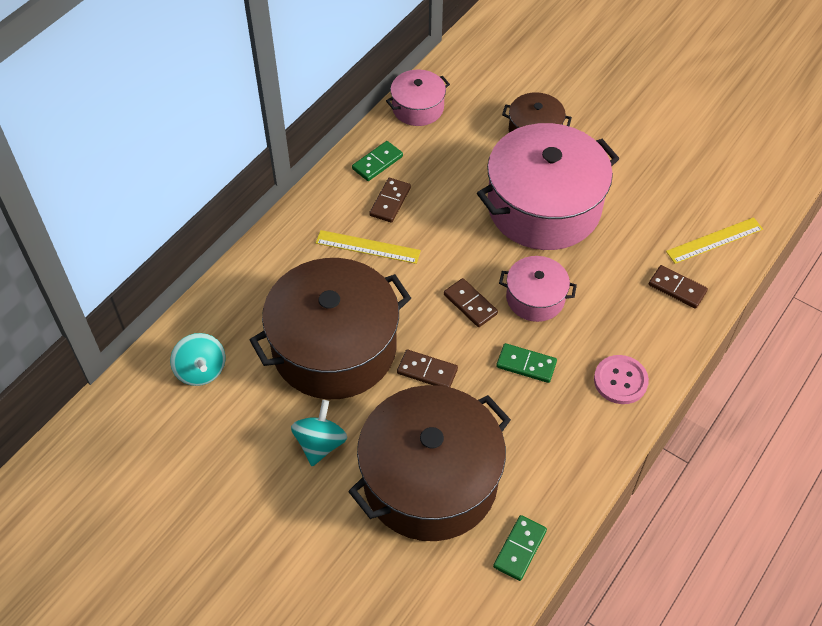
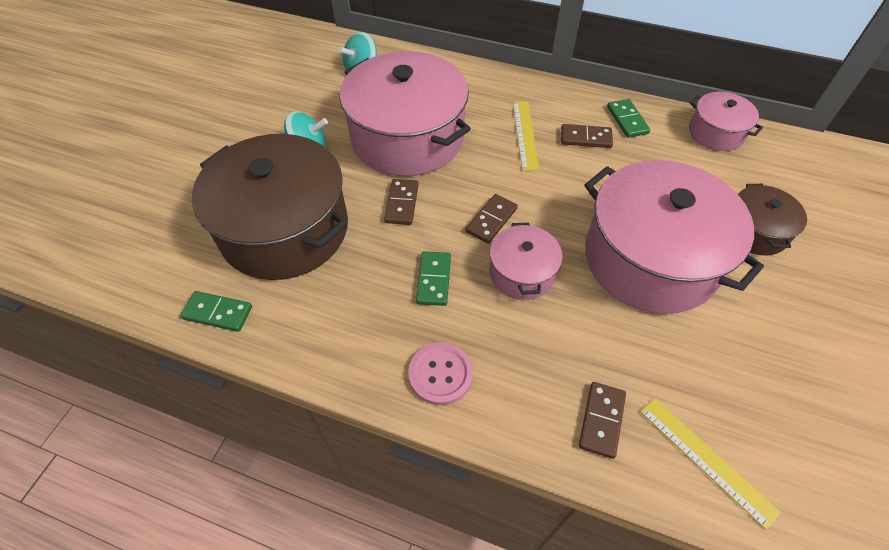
camera: 75 degrees right, 0 degrees up
brown pot [250,258,411,399] -> pink pot [340,51,471,176]
green domino [352,141,403,181] -> green domino turned 45 degrees clockwise [607,99,650,138]

